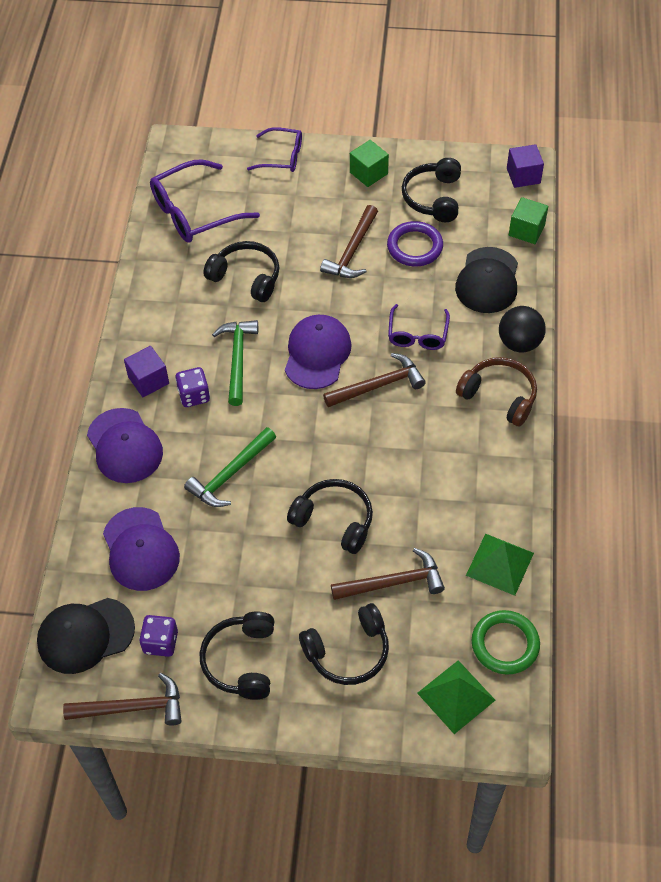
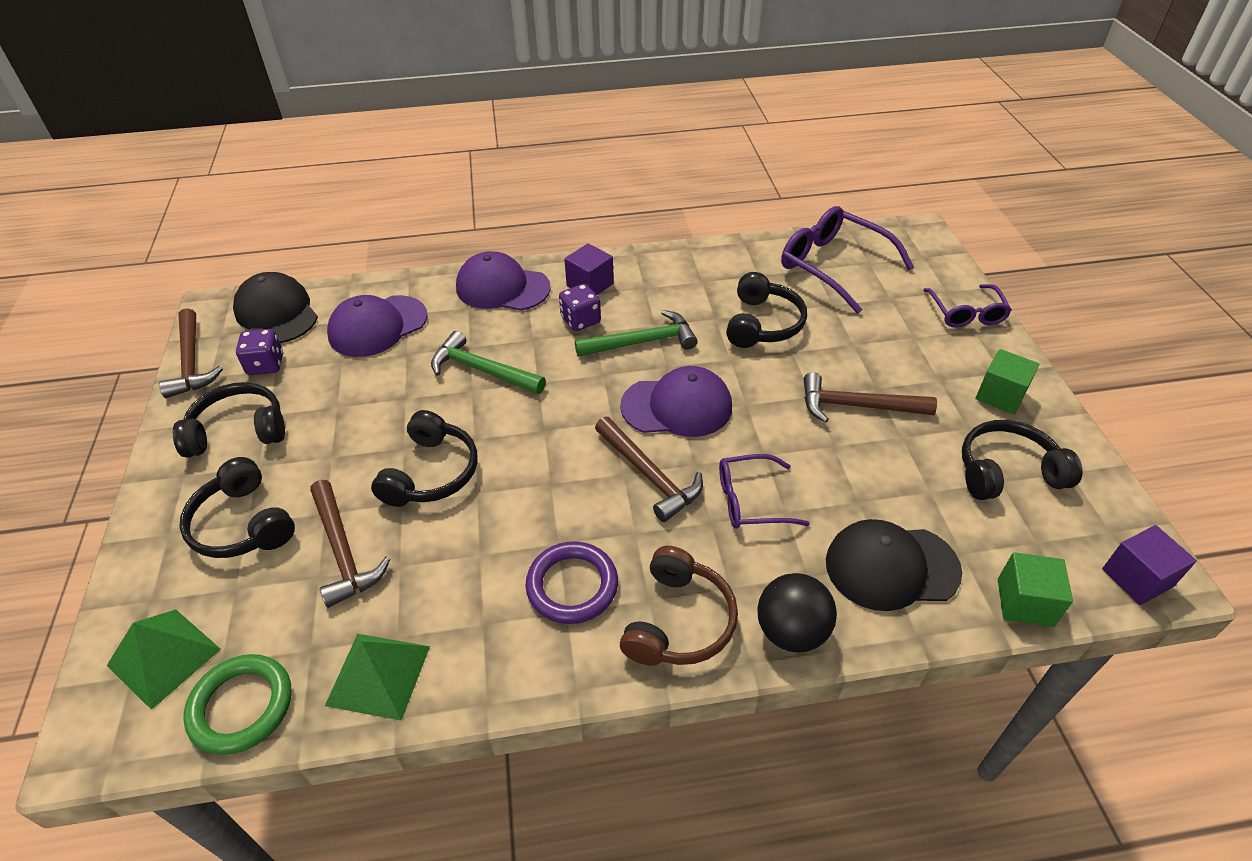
camera: 75 degrees right, 10 degrees down
purple cap [87,408,163,483] -> purple cap turned 60 degrees clockwise [456,251,551,311]
purple ring [387,221,443,266] -> purple ring moved to [525,542,618,624]

